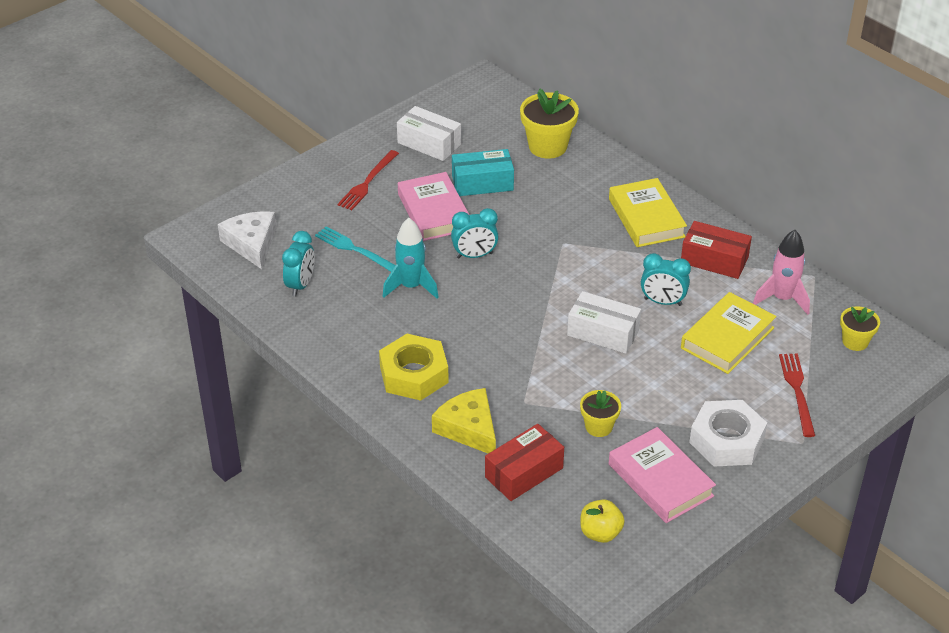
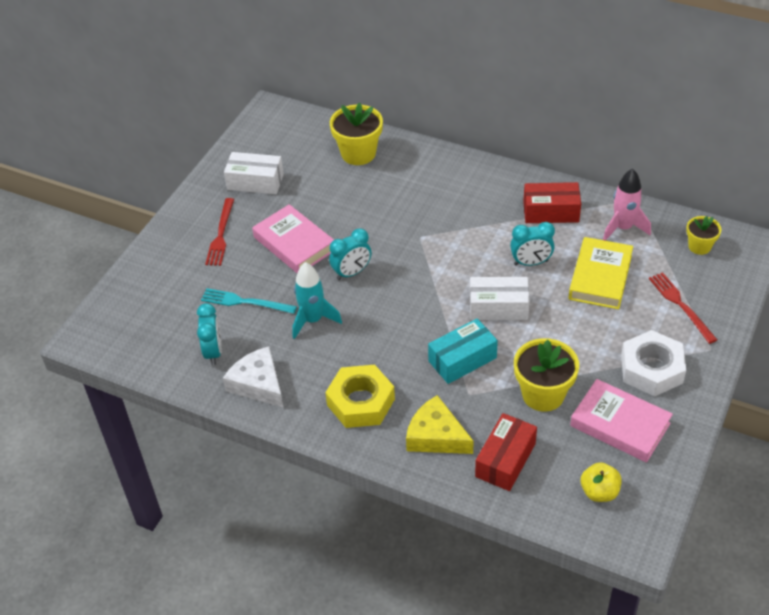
camera: 20 degrees left, 5 degrees up
white cheese [218,211,276,269] -> white cheese moved to [223,346,284,408]
turquoise box [452,149,514,196] -> turquoise box moved to [428,319,498,384]
yellow flower pot [580,390,621,437] -> yellow flower pot [514,338,579,412], size x1.71
yellow book [609,178,687,247] -> none

